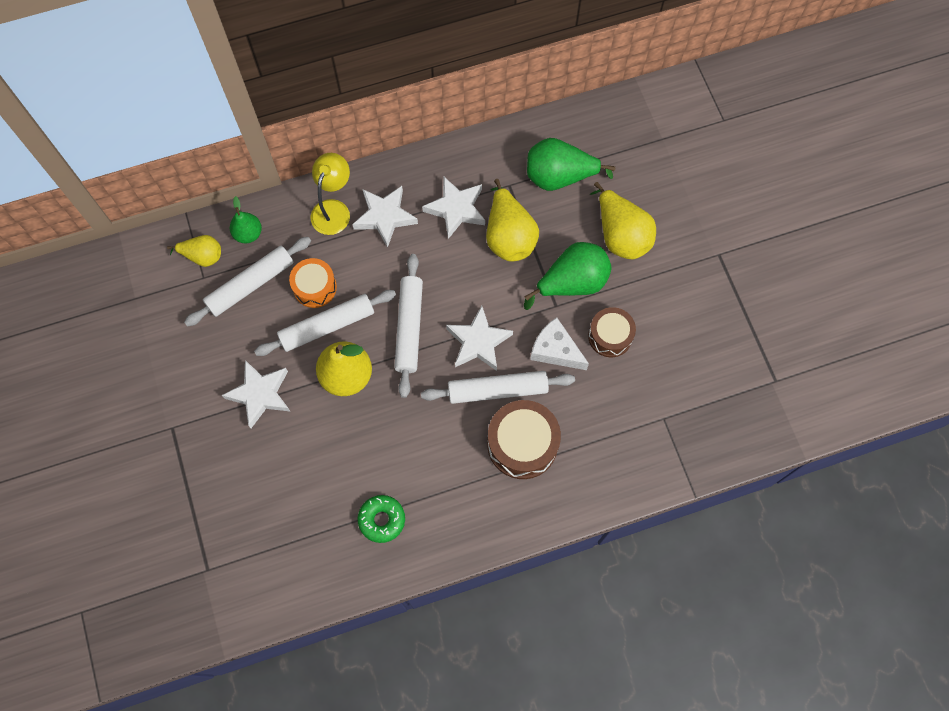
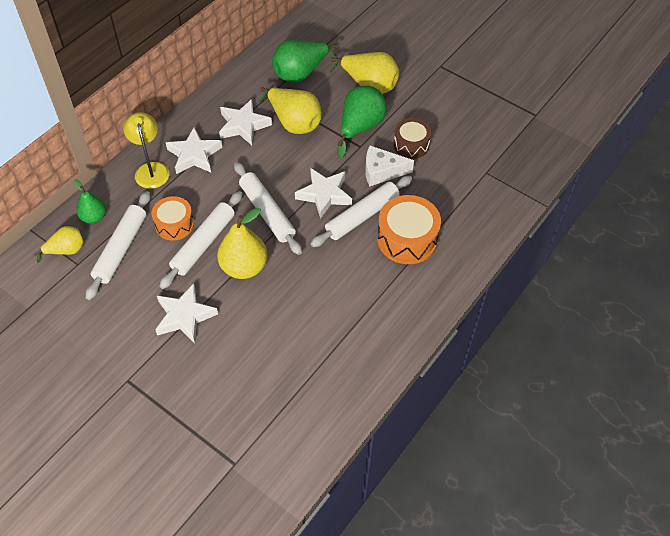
camera: 35 degrees left, 15 degrees down
green donut [358,495,405,543] -> none
brown drum [487,400,561,479] -> orange drum [377,195,441,264]

